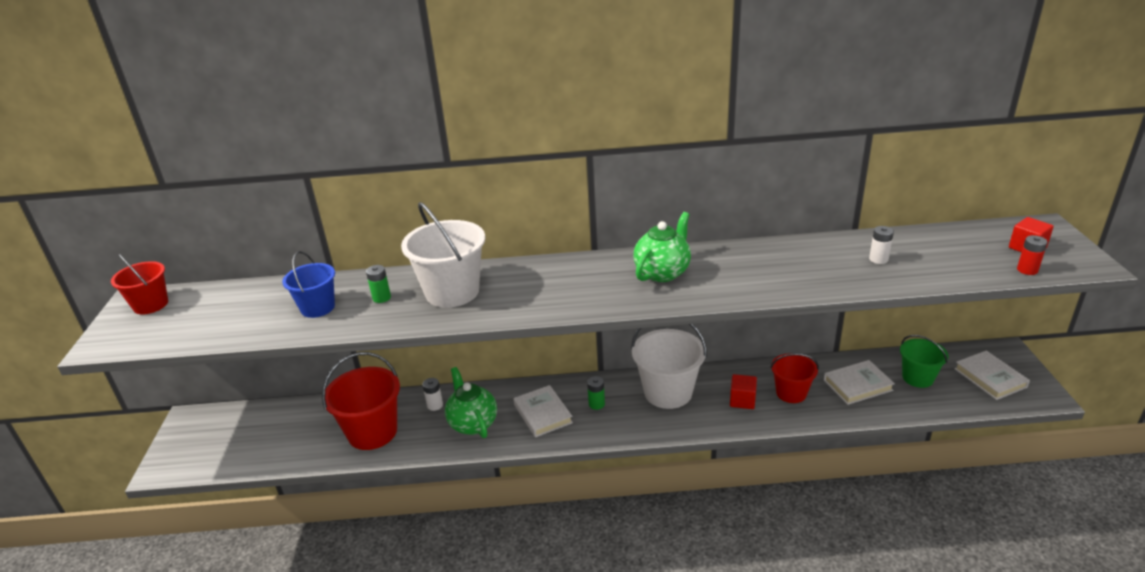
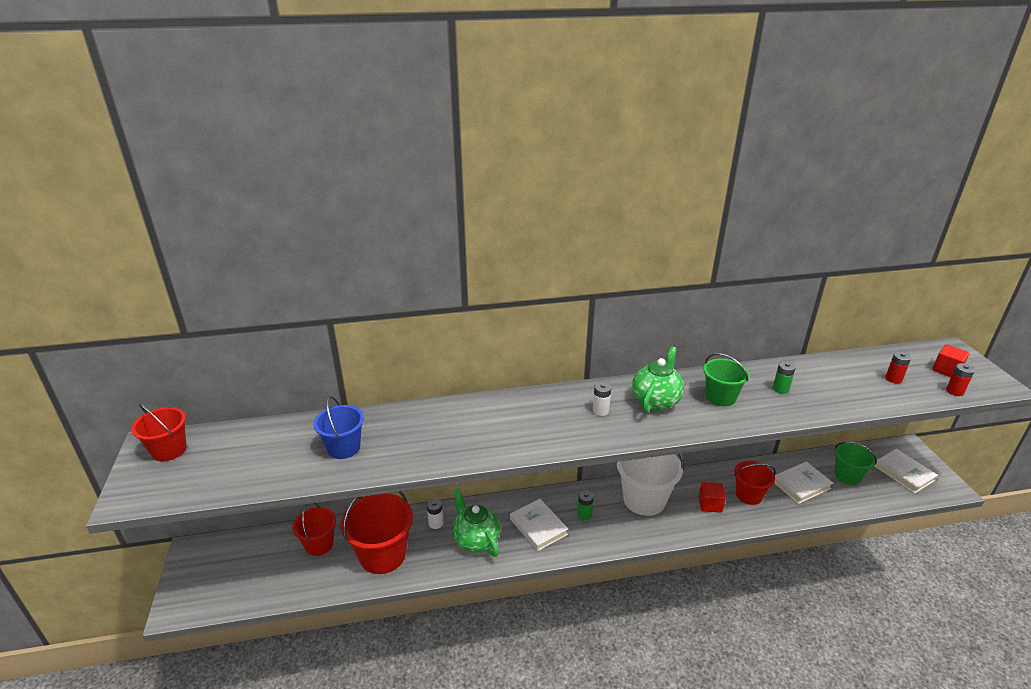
camera: 10 degrees left, 0 degrees up
green battery [366,265,391,303] -> green battery moved to [773,361,796,394]
white bucket [401,202,485,308] -> none
white battery [869,226,894,264] -> white battery moved to [593,382,611,416]
none -> red bucket [292,503,336,556]
none -> green bucket [703,353,750,406]
none -> red battery [885,351,911,383]

